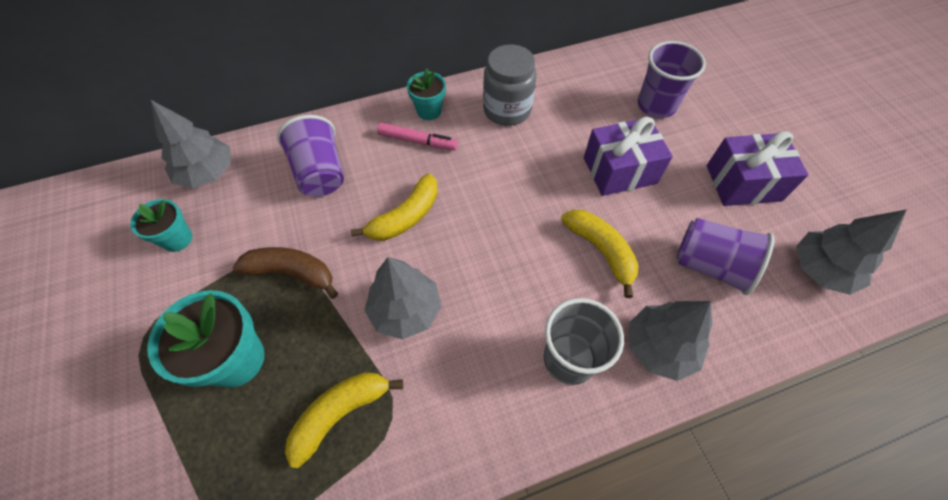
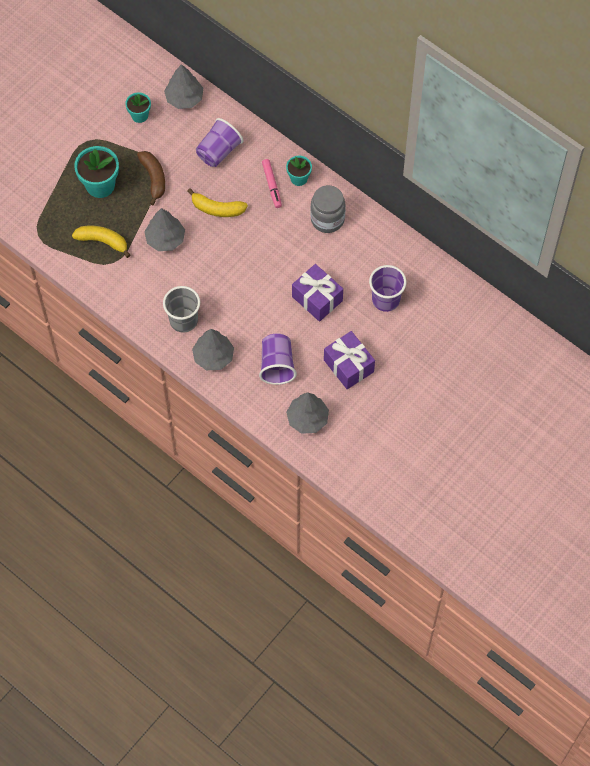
camera: 60 degrees right, 5 degrees up
yellow banana [561,210,639,298] -> none

